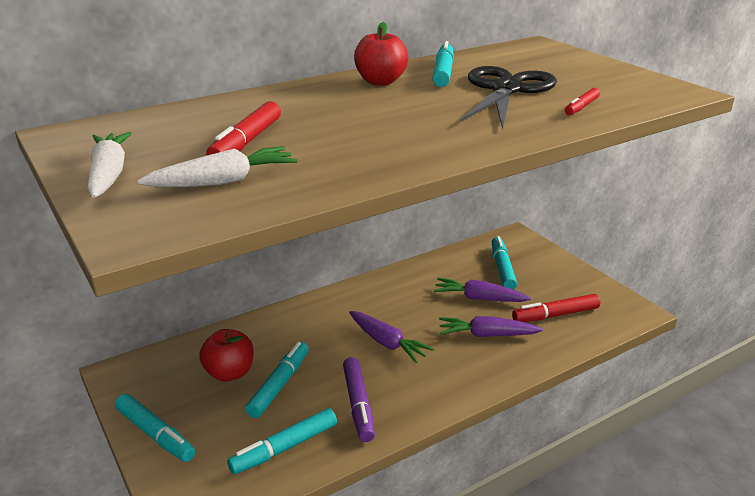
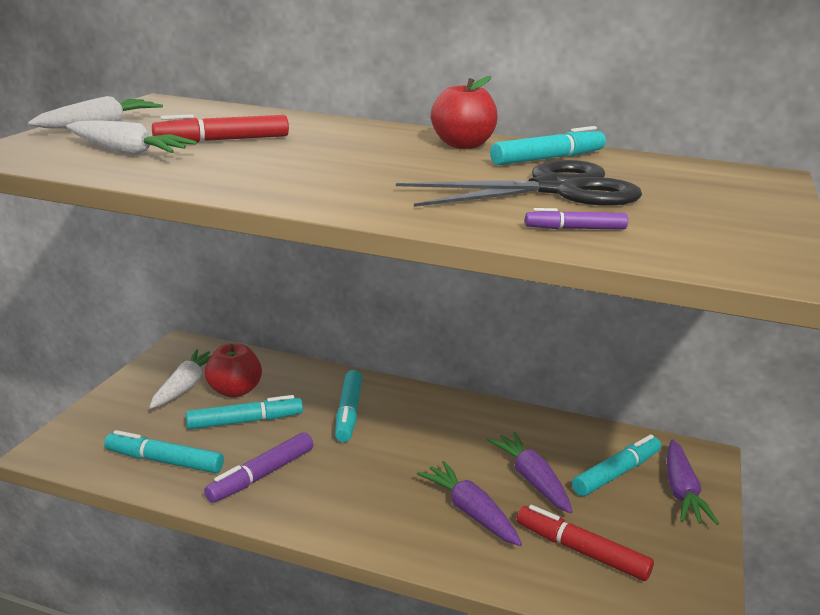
camera: 50 degrees right, 5 degrees down
turquoise marker [115,394,195,462] -> turquoise marker moved to [335,370,362,442]
purple carrot [349,311,434,363] -> purple carrot moved to [667,440,719,525]
red marker [565,88,600,115] -> purple marker [525,208,628,230]
none -> white carrot [150,349,211,408]

